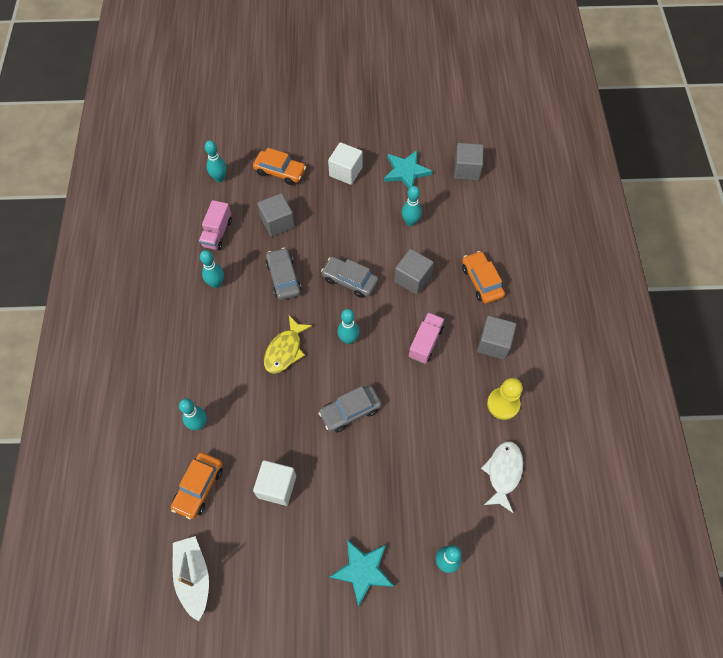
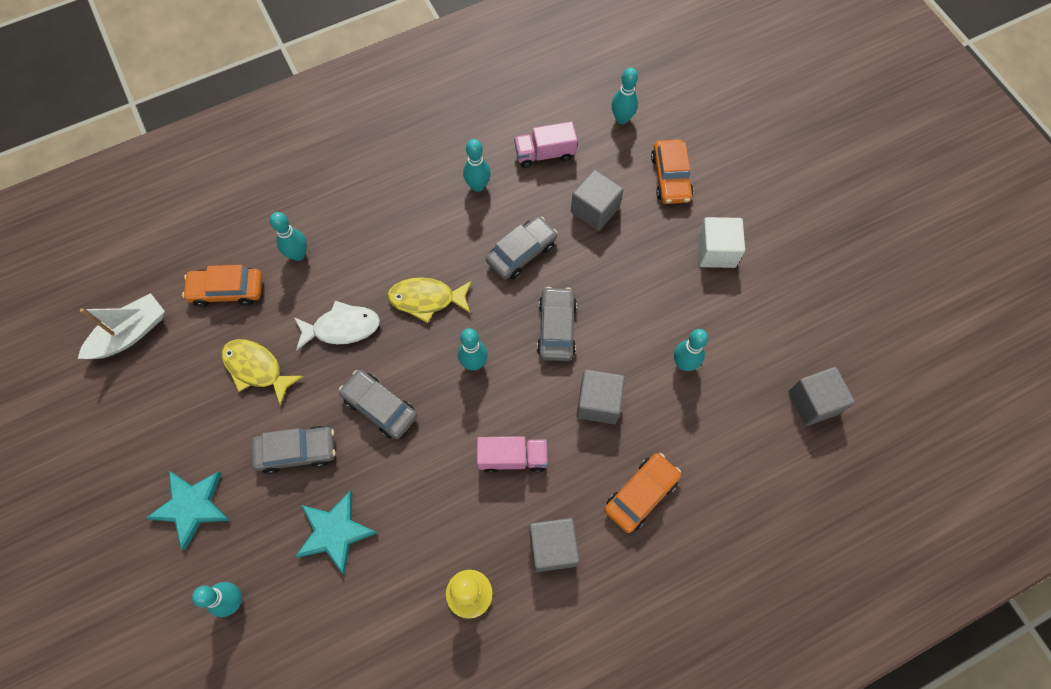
camera: 65 degrees right, 5 degrees up
white cube [253,460,296,506] -> yellow fish [221,339,304,406]
turquoise star [384,150,433,189] -> turquoise star moved to [295,491,377,575]
white fish [481,441,523,513] -> white fish moved to [294,301,380,351]
none -> grey car [252,426,335,474]

